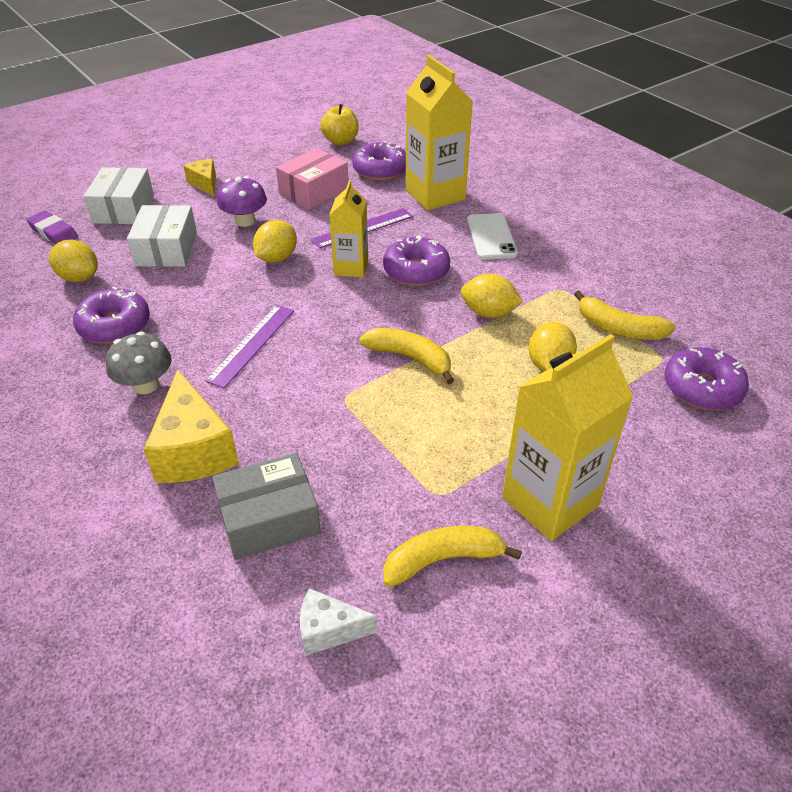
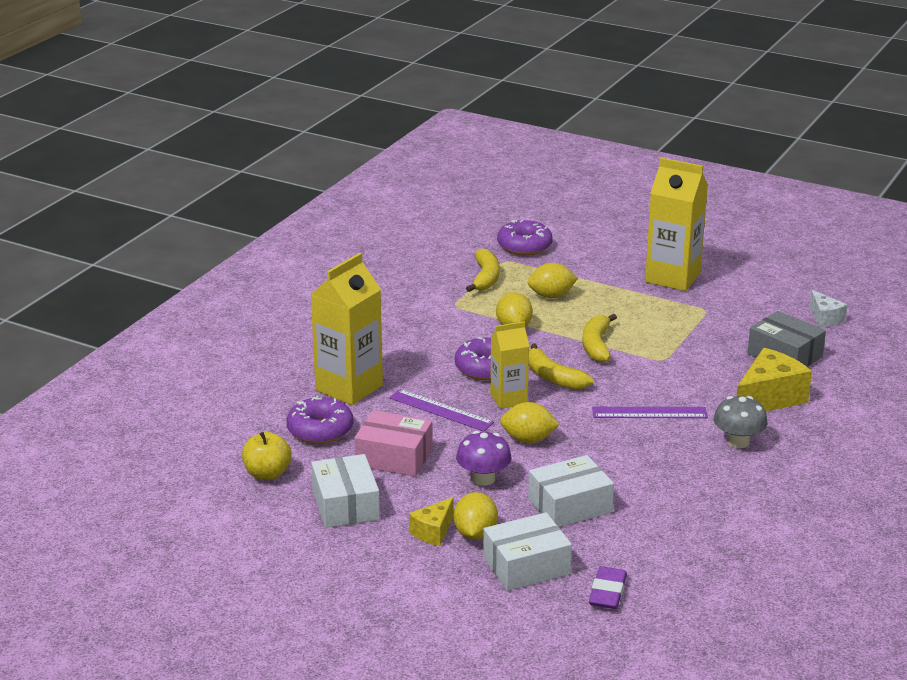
camera: 115 degrees left, 15 degrees down
yellow lemon [49,240,98,282] -> yellow lemon moved to [453,492,498,540]
purple donut [73,287,150,344] -> none
yellow banana [383,526,522,587] -> yellow banana moved to [529,344,593,390]
white phone [467,213,518,260] -> none
none -> white box [311,454,380,528]

